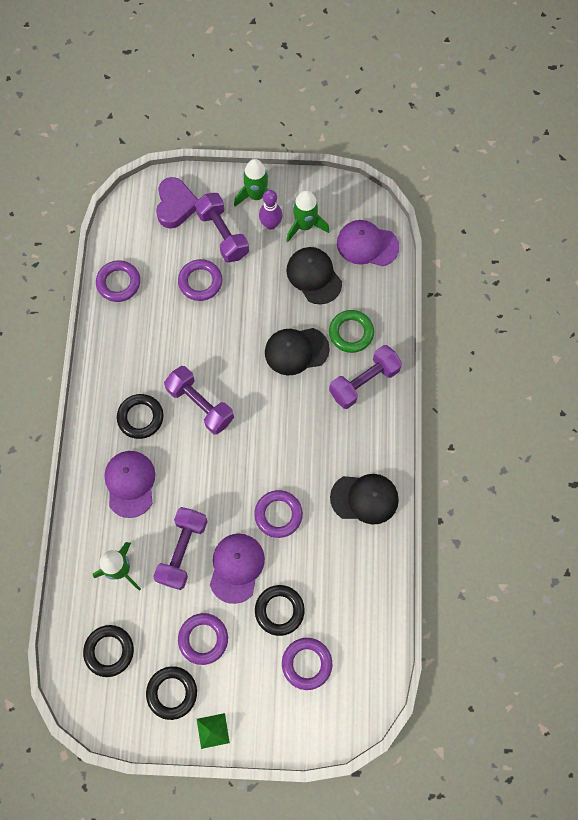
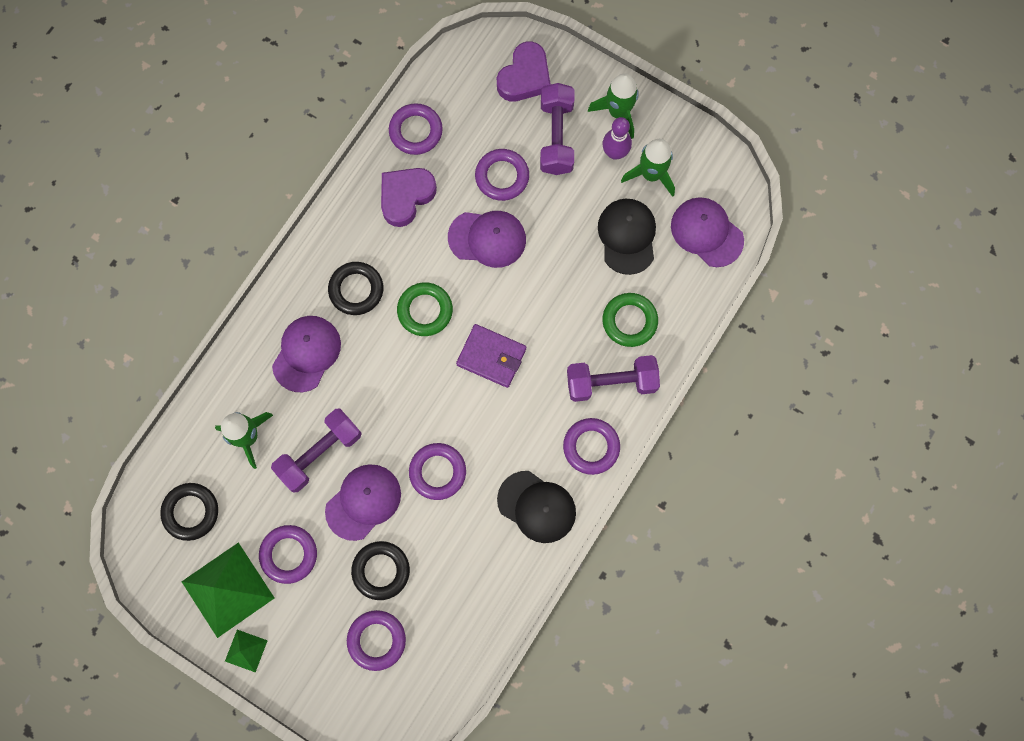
camera: 30 degrees right, 5 degrees up
black ring [146,666,197,720] -> green pyramid [181,542,274,638]
purple dumbbell [164,366,234,435] -> green ring [397,282,453,336]
black cap [265,328,330,375] -> none
none -> purple heart [381,168,437,227]
none -> purple cap [448,211,526,268]
none -> purple wallet [456,324,526,388]
none -> purple ring [563,418,620,475]

